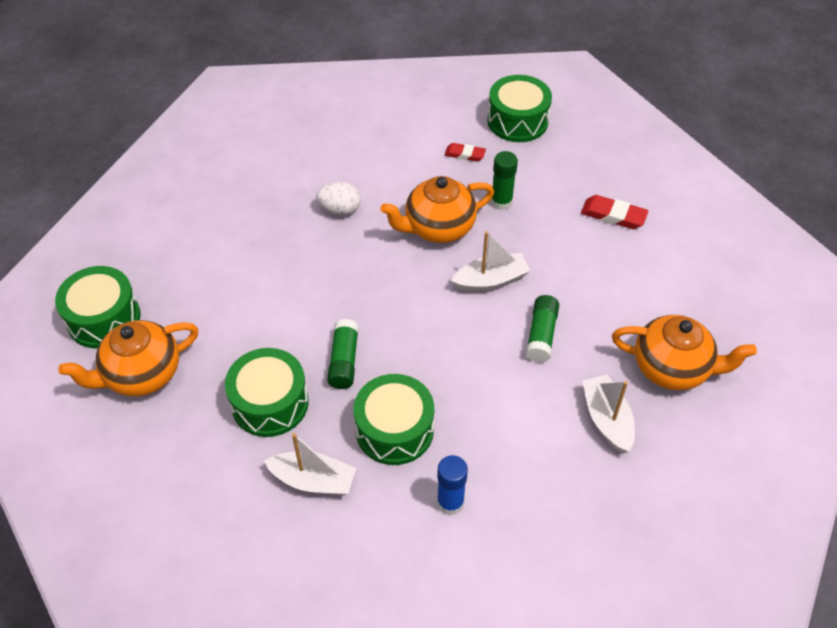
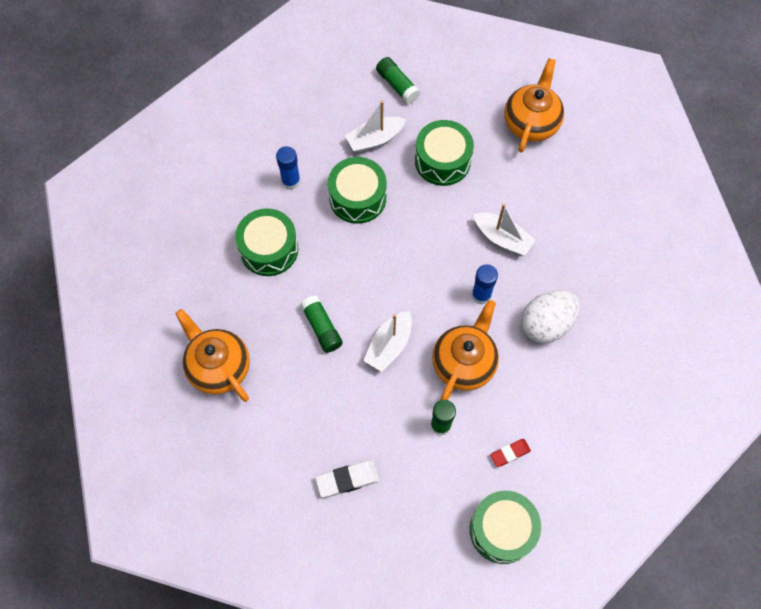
camera: 140 degrees right, 15 degrees up
green drum [55,266,141,348] -> green drum moved to [235,208,298,276]
white egg [316,182,361,215] -> white egg [521,290,580,343], size x1.54
green glue stick [327,319,359,389] -> green glue stick moved to [376,57,420,104]
red eraser [581,195,649,229] -> white eraser [315,461,380,498]
white boat [582,374,635,453] -> white boat moved to [474,204,536,256]
orange teapot [612,315,757,390] -> orange teapot turned 75 degrees clockwise [175,309,250,402]
none -> blue glue stick [472,264,498,304]

